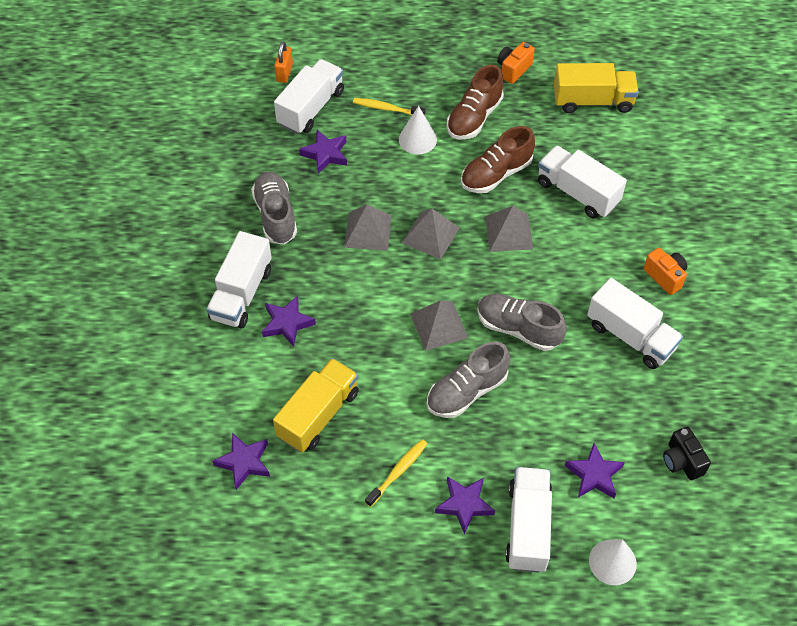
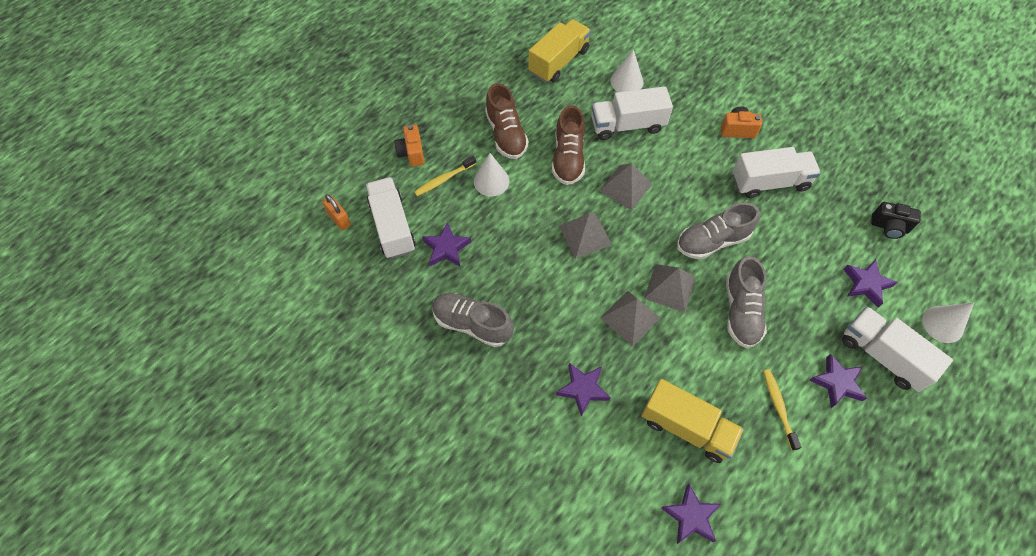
camera: 50 degrees left, 5 degrees up
white truck [206,231,272,328] -> none
yellow truck [273,358,359,453] -> yellow truck turned 135 degrees clockwise [641,379,744,463]
grey pyramid [344,204,392,251] -> grey pyramid moved to [600,291,660,346]
orange camera [497,42,535,84] -> orange camera moved to [394,125,424,167]
none -> white cone [610,49,643,92]

